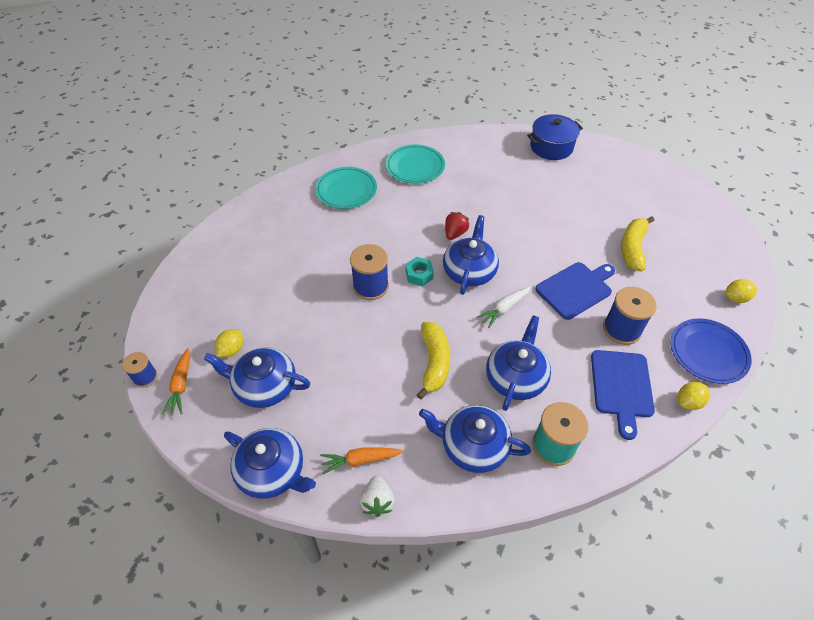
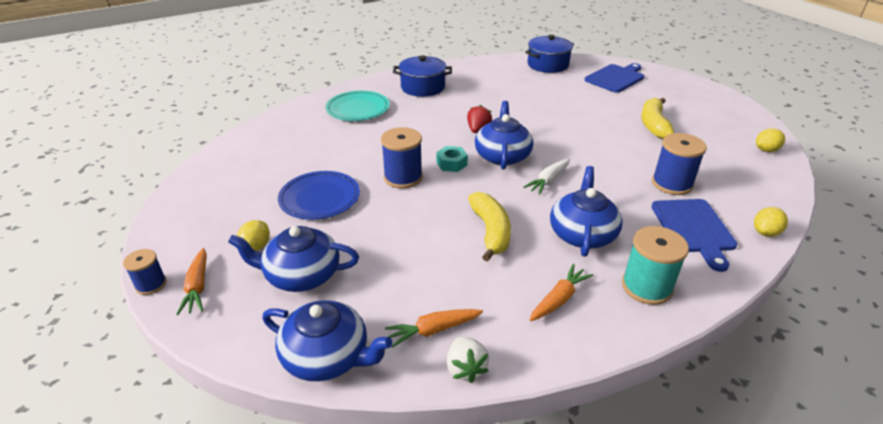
camera: 10 degrees left, 15 degrees down
turquoise plate [386,144,445,184] -> blue pot [393,55,452,97]
blue teapot [419,405,531,473] -> orange carrot [529,264,594,321]
blue cutting board [535,262,615,320] -> blue cutting board moved to [585,63,644,93]
blue plate [670,318,752,384] -> blue plate moved to [278,171,360,220]

